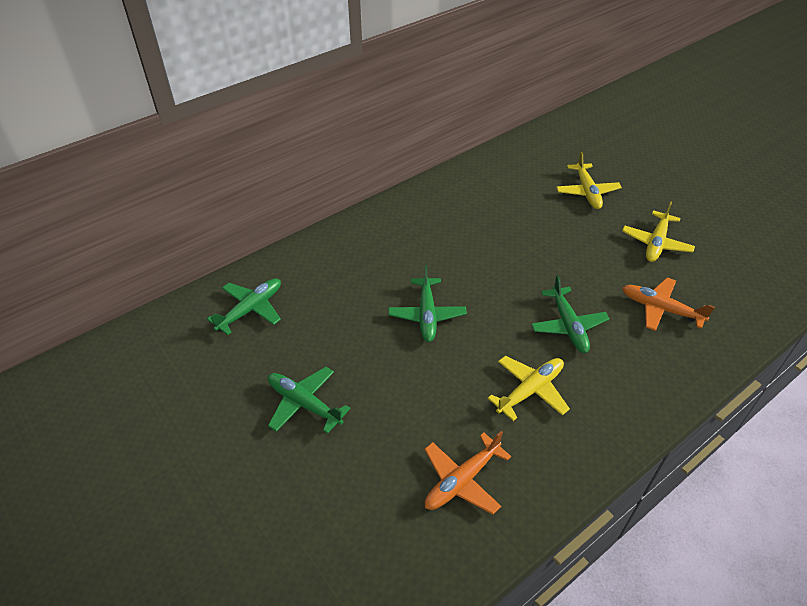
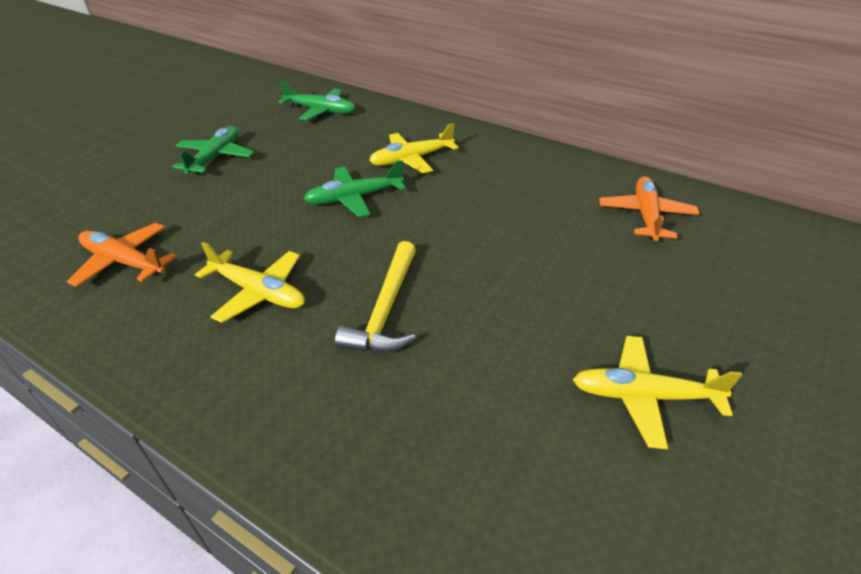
camera: 70 degrees right, 5 degrees down
green plane [531,276,609,353] -> yellow hammer [335,241,416,353]
yellow plane [556,152,622,209] -> yellow plane moved to [369,123,458,173]
orange plane [622,277,715,331] -> orange plane moved to [599,176,700,241]

